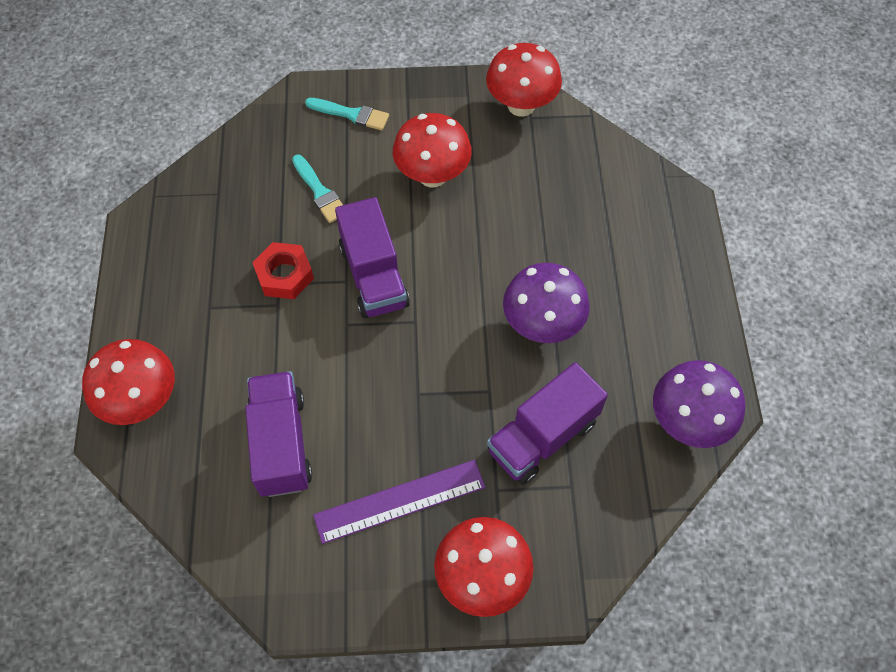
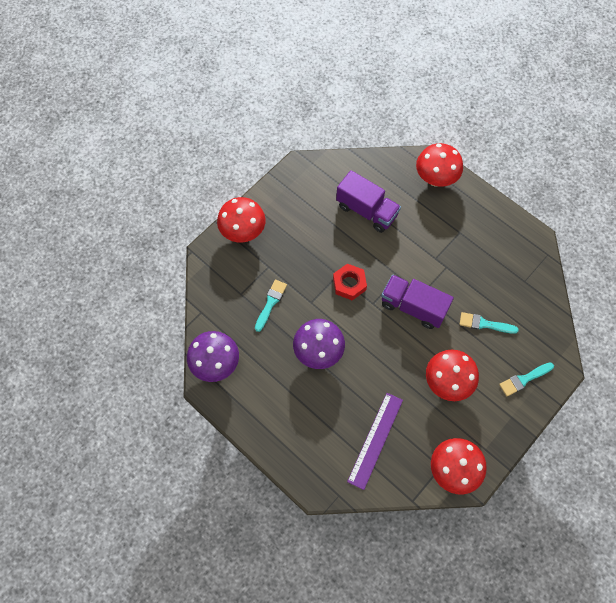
camera: 135 degrees right, 5 degrees up
red nut [252,242,314,299] -> red nut moved to [333,264,367,300]
purple ruler [313,460,485,544] -> purple ruler moved to [347,393,403,490]
purple truck [487,362,608,485] -> turquoise brush [255,279,287,332]

